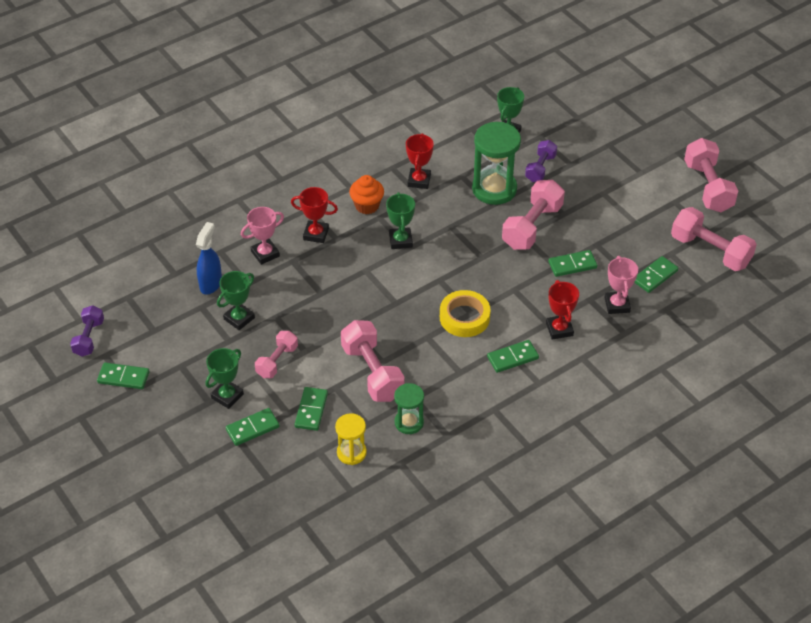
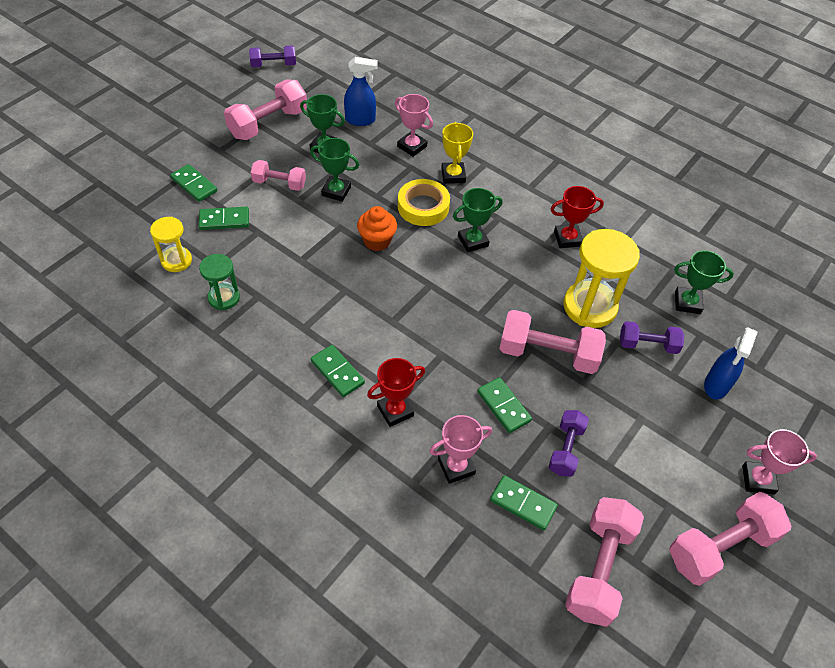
camera: 70 degrees right, 5 degrees up
green domino [97,363,149,389] -> none
green trophy [205,348,244,409] -> green trophy moved to [310,138,359,202]
red trophy [291,187,338,243] -> yellow trophy [441,122,473,184]
pink dumbbell [341,320,404,402] -> pink dumbbell moved to [224,80,307,140]
orange cupcake [349,175,384,214] -> orange cupcake moved to [357,206,397,251]
yellow tape [440,290,491,337] -> yellow tape moved to [398,179,450,226]
green hourglass [472,122,521,205] -> yellow hourglass [563,229,640,328]
none -> purple dumbbell [549,410,589,477]
none -> blue spray bottle [704,327,758,400]
none -> pink trophy [742,429,817,495]

